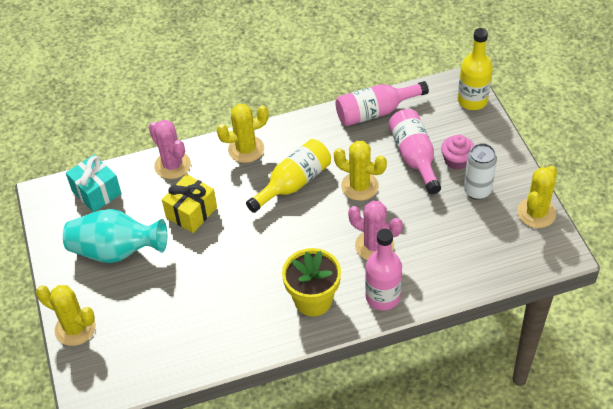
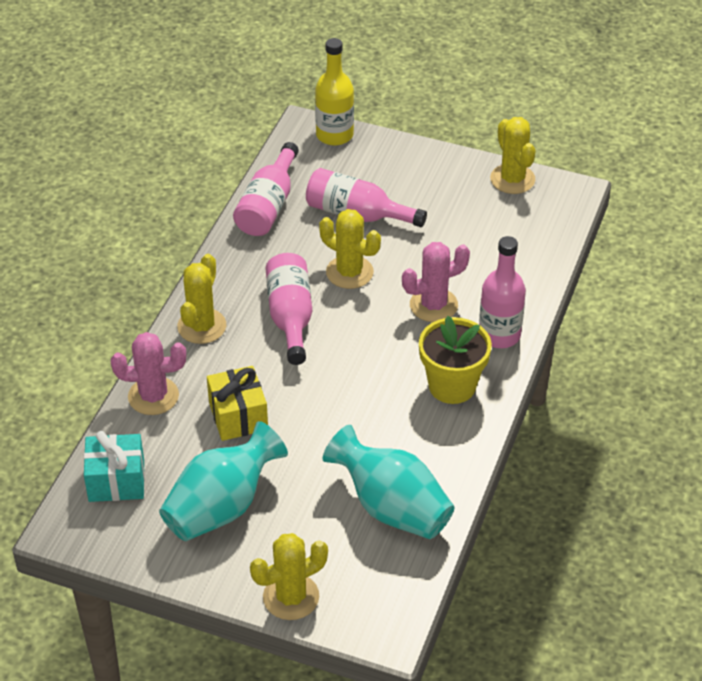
camera: 55 degrees left, 5 degrees down
yellow bottle [246,139,331,213] -> pink bottle [265,253,312,365]
yellow cactus [334,141,387,201] -> yellow cactus turned 60 degrees clockwise [319,209,381,289]
pink cupcake [441,135,474,170] -> none
white can [464,143,497,200] -> none
none -> turquoise vase [323,425,454,539]

